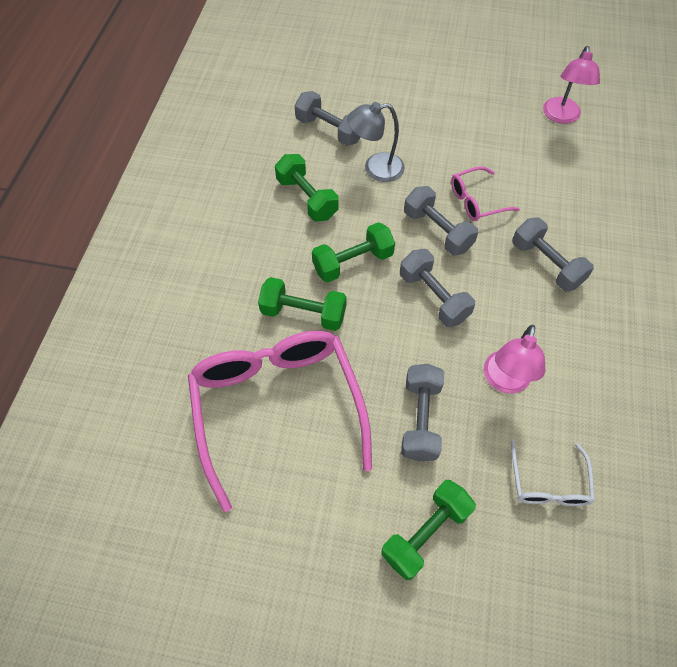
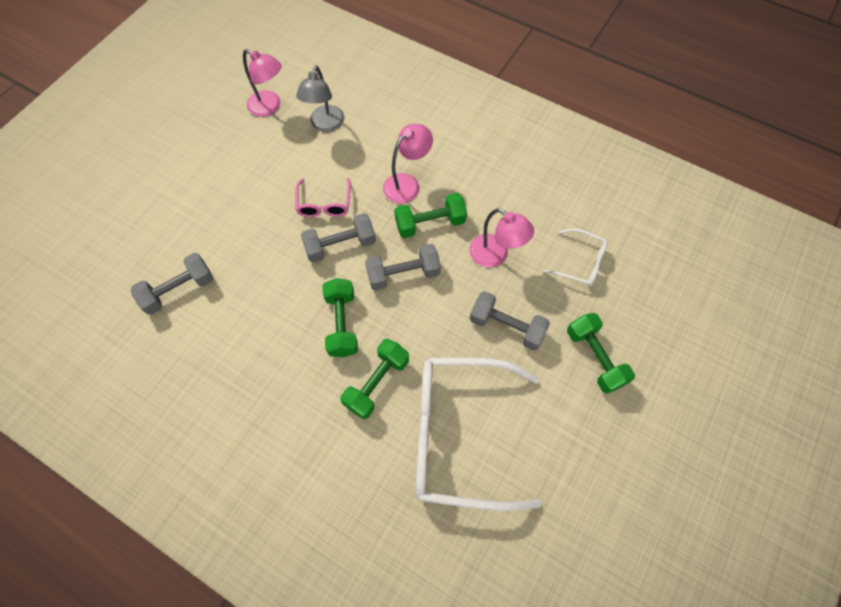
camera: 70 degrees left, 5 degrees up
pink glasses [188,331,372,512] -> white glasses [415,357,542,511]
green dumbbell [275,154,338,221] -> green dumbbell moved to [394,193,467,238]
grey lamp [347,102,405,182] -> grey lamp moved to [296,65,345,132]
grey dumbbell [512,217,594,292] -> pink lamp [383,124,433,204]

